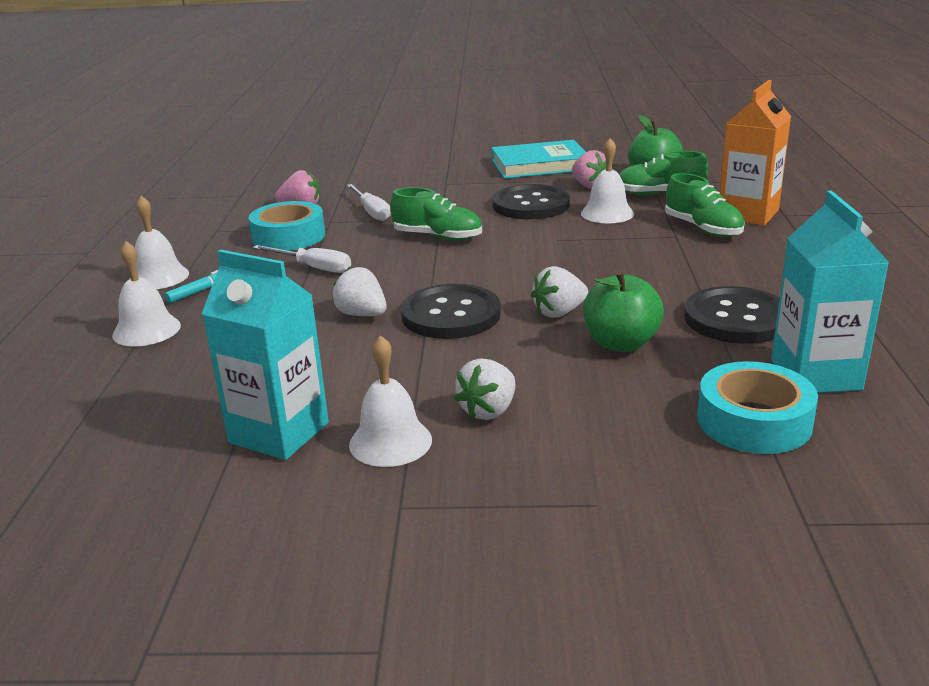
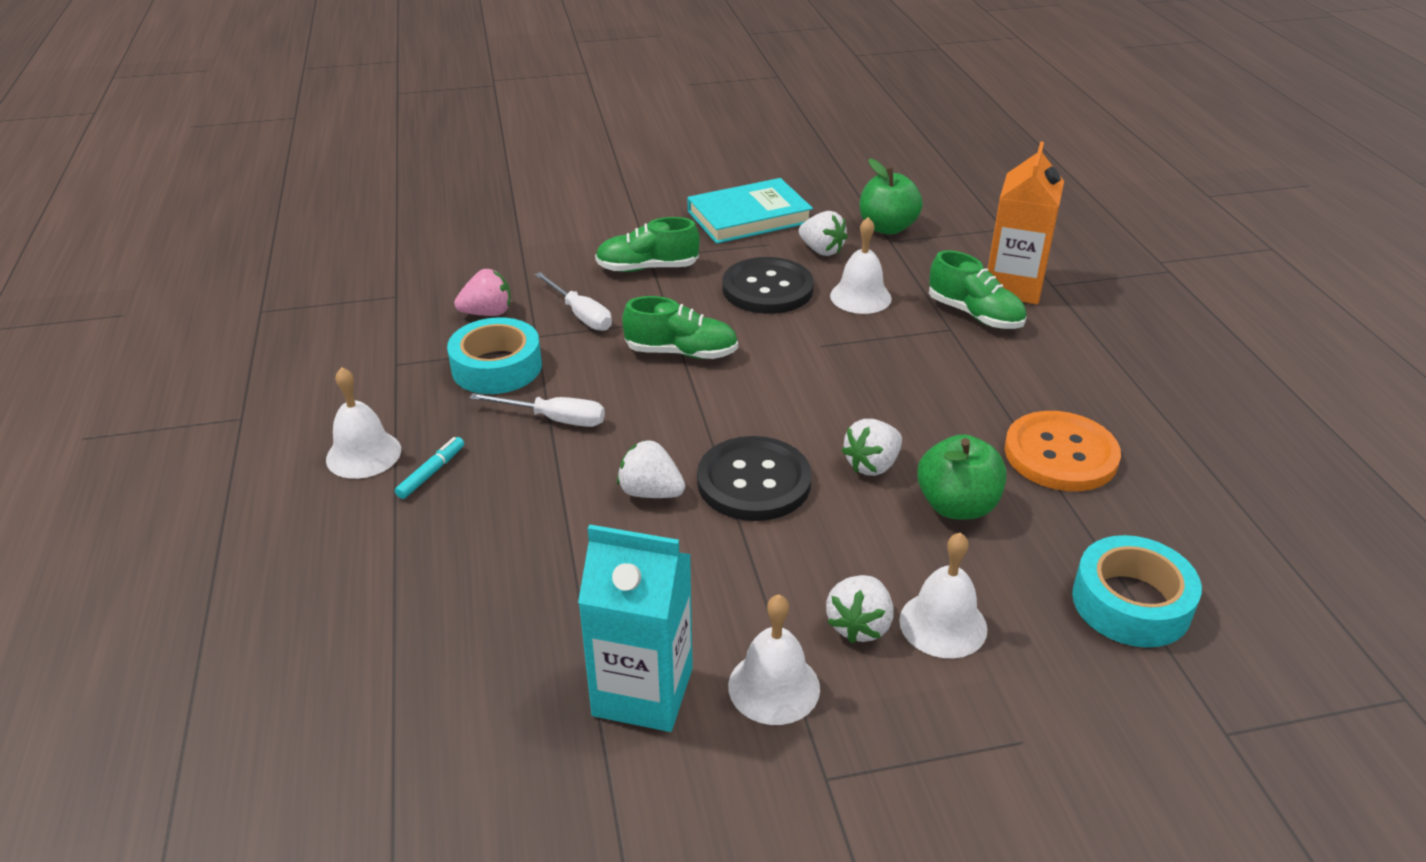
camera: 15 degrees left, 10 degrees up
white bell [112,241,181,346] -> white bell moved to [899,532,988,658]
pink strawberry [572,150,606,189] -> white strawberry [799,211,848,256]
green shoe [619,151,708,195] -> green shoe moved to [595,217,700,272]
black button [684,286,780,344] -> orange button [1005,411,1121,491]
turquoise carton [771,190,889,393] -> none

